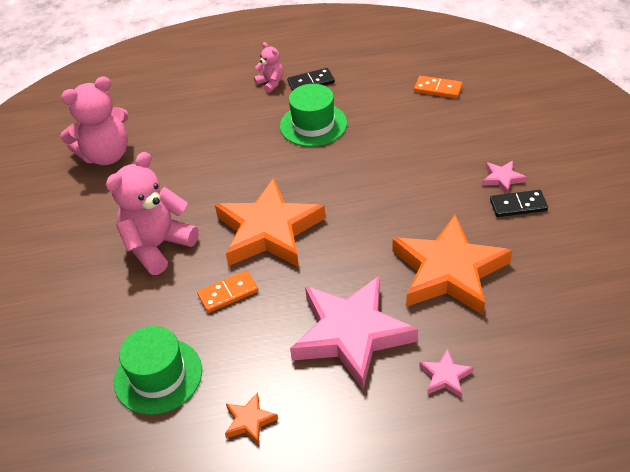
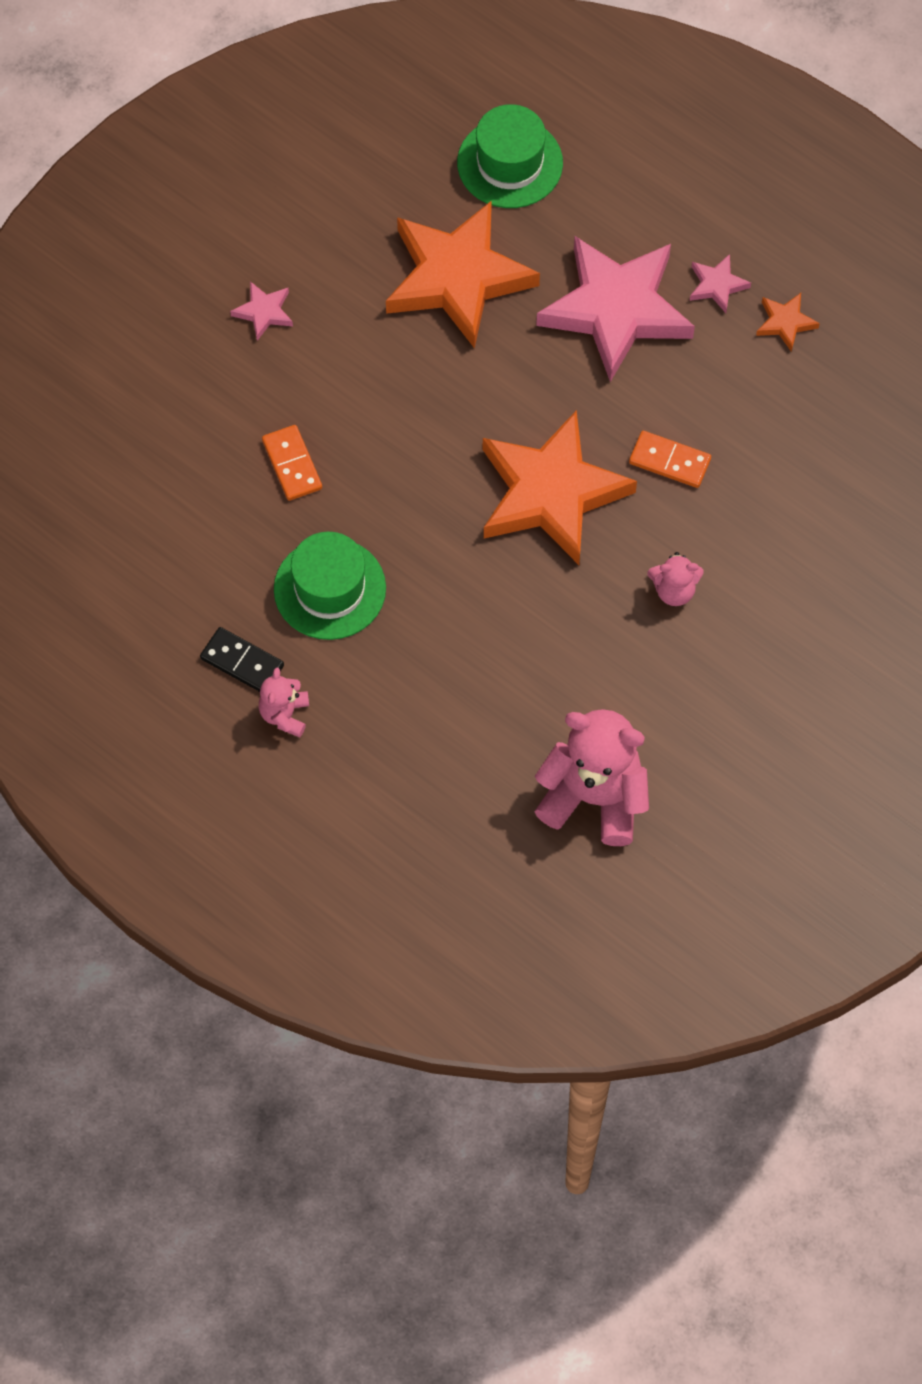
camera: 135 degrees left, 20 degrees up
pink teddy bear [106,152,199,275] -> pink teddy bear [647,552,704,606], size x0.49
green hat [114,326,202,415] -> green hat moved to [457,104,563,208]
orange domino [414,76,463,98] -> orange domino moved to [262,425,322,501]
pink star [419,349,474,398] -> pink star moved to [690,254,751,313]
black domino [490,190,548,217] -> none

